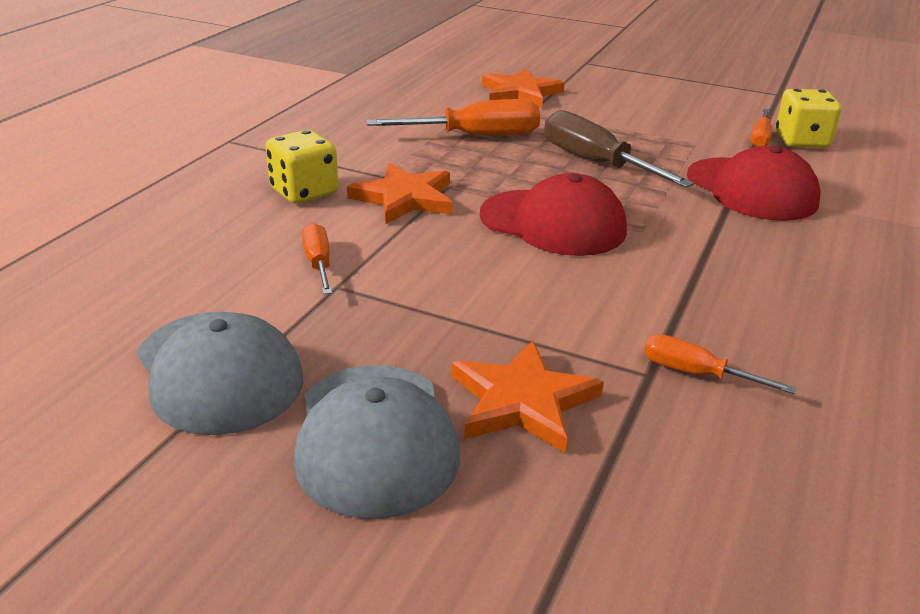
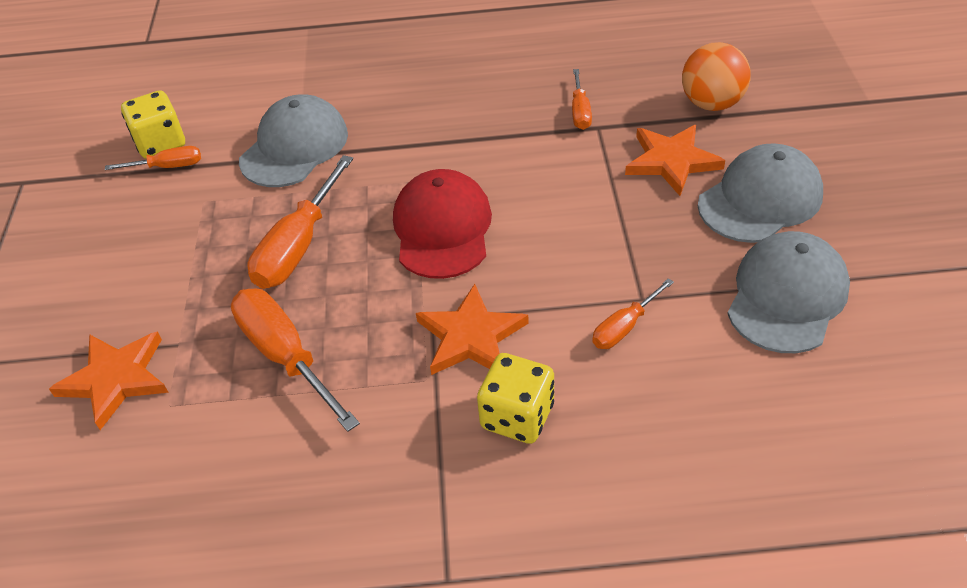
camera: 115 degrees left, 15 degrees up
brown screwdriver [544,110,694,188] -> orange screwdriver [247,155,353,289]
red cap [687,146,820,221] -> grey cap [239,95,348,187]
none -> orange ball [682,42,751,111]

